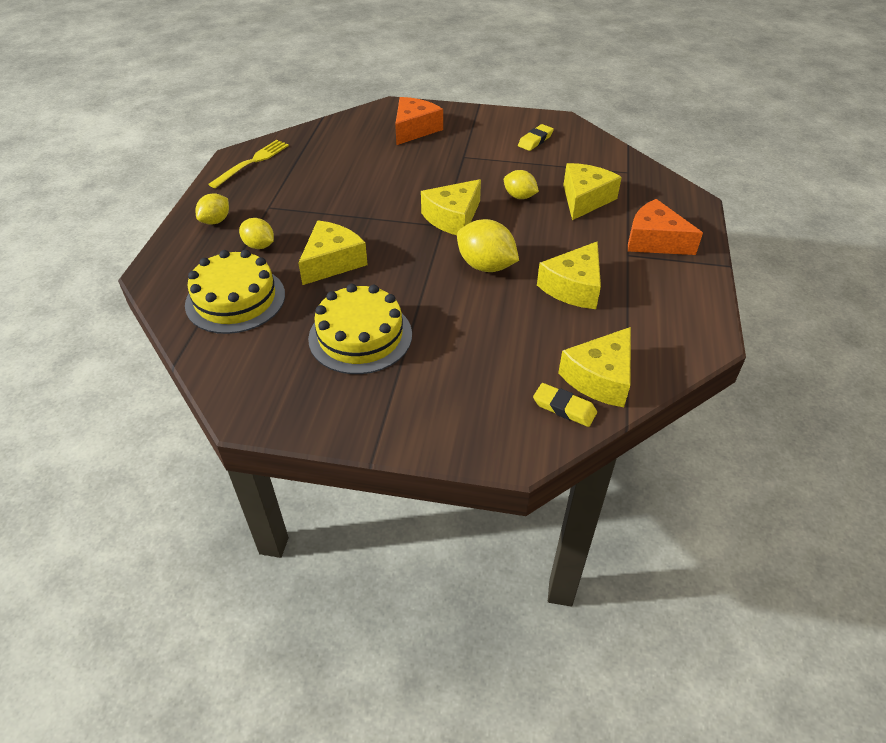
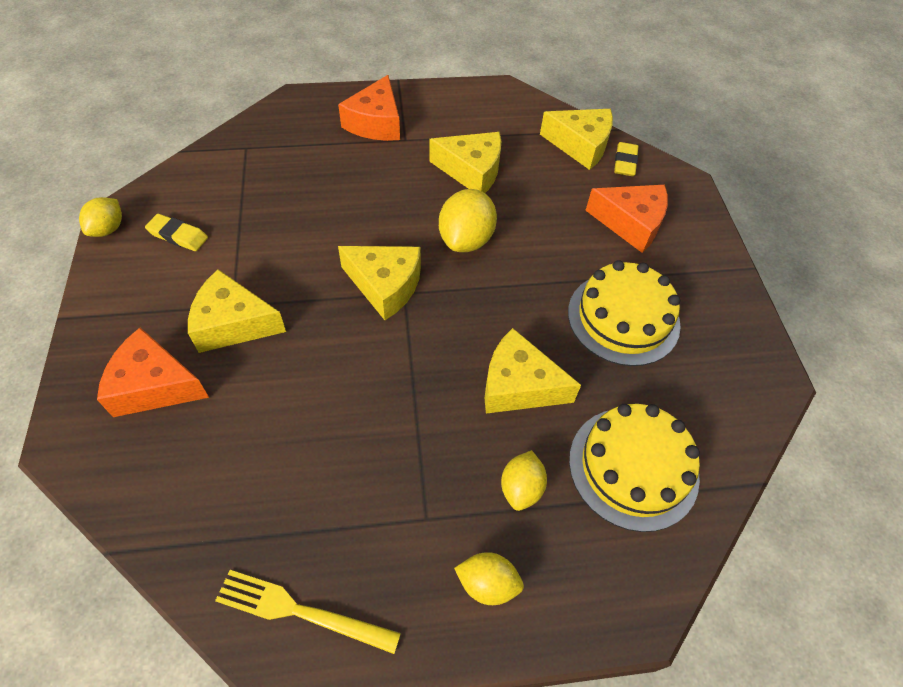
camera: 110 degrees left, 10 degrees up
yellow lemon [504,170,539,199] -> yellow lemon moved to [79,197,122,237]
yellow cheese [563,163,622,220] -> yellow cheese moved to [188,269,286,353]
none -> orange cheese [585,185,668,253]

